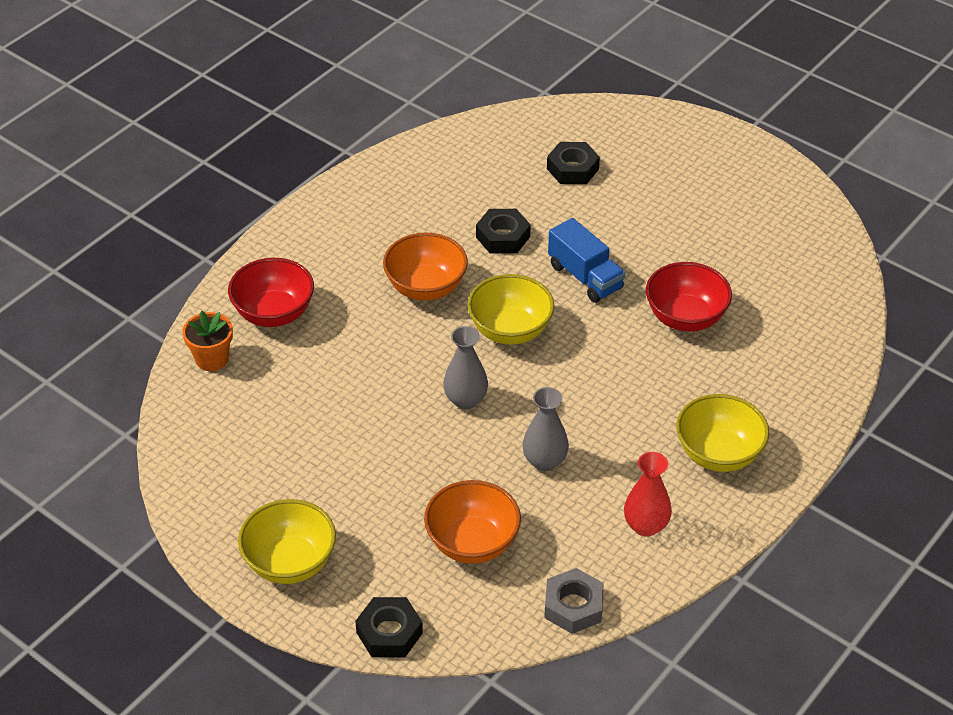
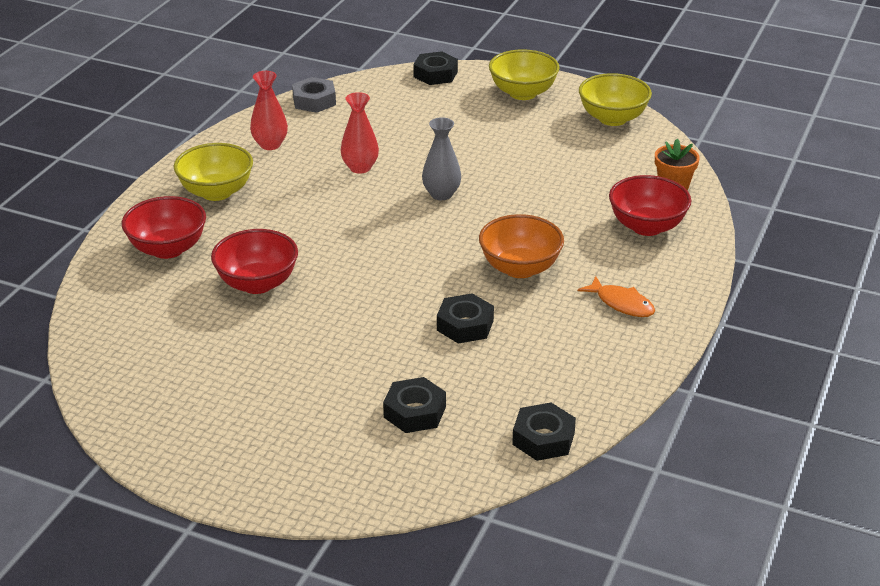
camera: 165 degrees right, 10 degrees down
orange bowl [424,480,521,564] -> none
yellow bowl [468,274,554,345] -> yellow bowl moved to [579,73,652,126]
grey vase [522,387,569,471] -> red vase [340,92,379,174]
blue truck [548,218,625,303] -> none
none -> red bowl [121,196,206,259]
none -> black nut [512,403,576,461]
none -> orange fish [578,276,655,317]

